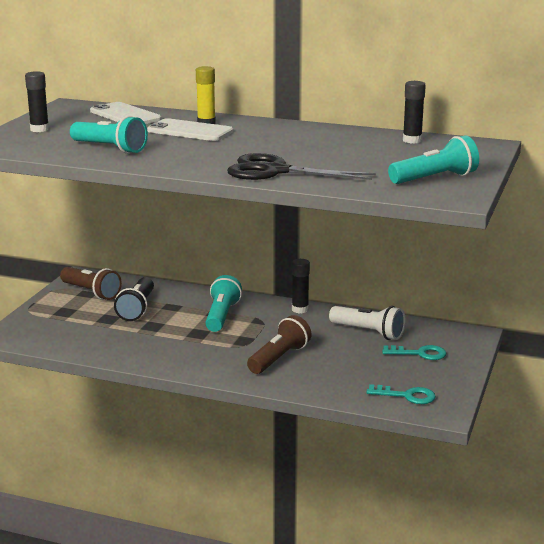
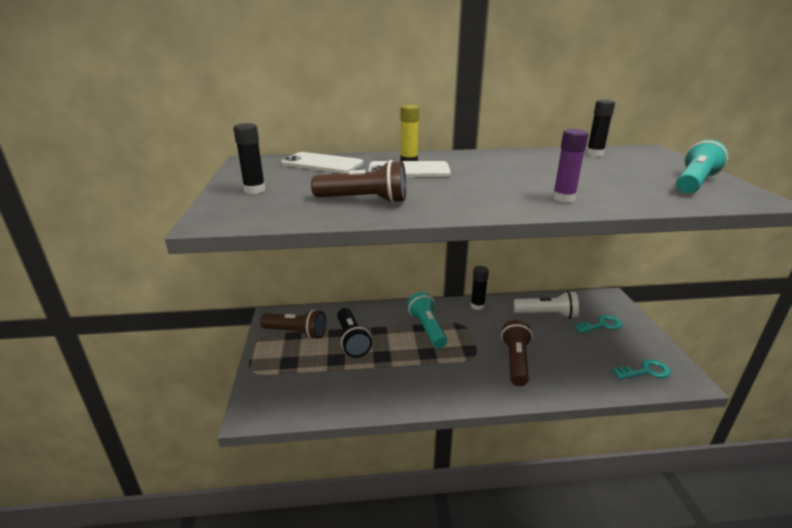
camera: 25 degrees left, 5 degrees up
turquoise flashlight [70,116,148,154] -> brown flashlight [311,160,406,203]
black scissors [227,153,376,180] -> purple glue stick [553,129,588,203]

